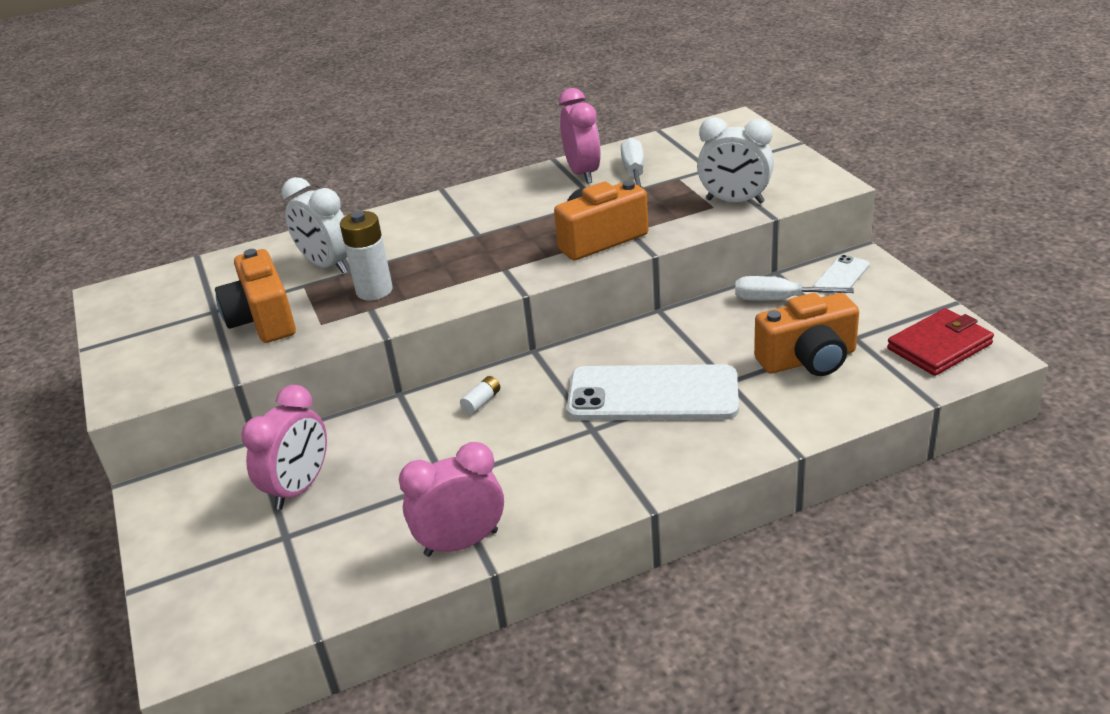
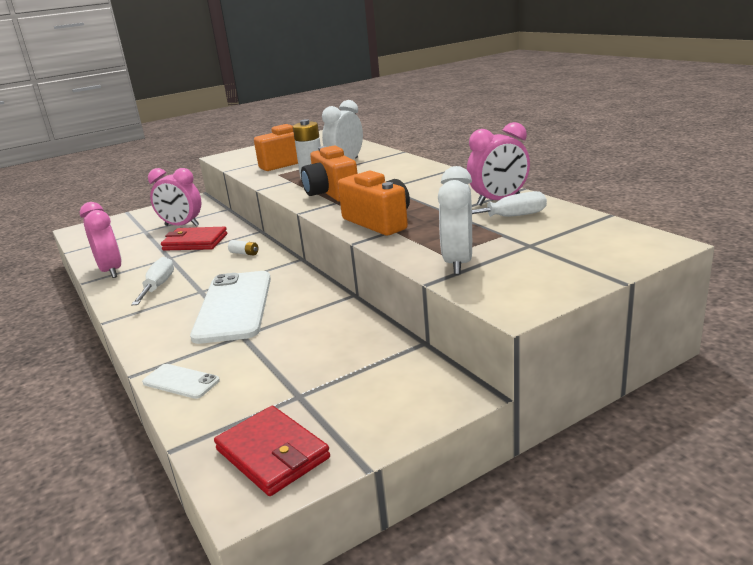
camera: 80 degrees right, 10 degrees down
white screwdriver [735,276,854,301] -> white screwdriver moved to [131,257,174,305]
orange camera [754,293,859,376] -> orange camera moved to [301,146,358,202]
white phone [813,255,870,295] -> white phone moved to [142,364,220,399]
none -> red wallet [161,227,227,251]

